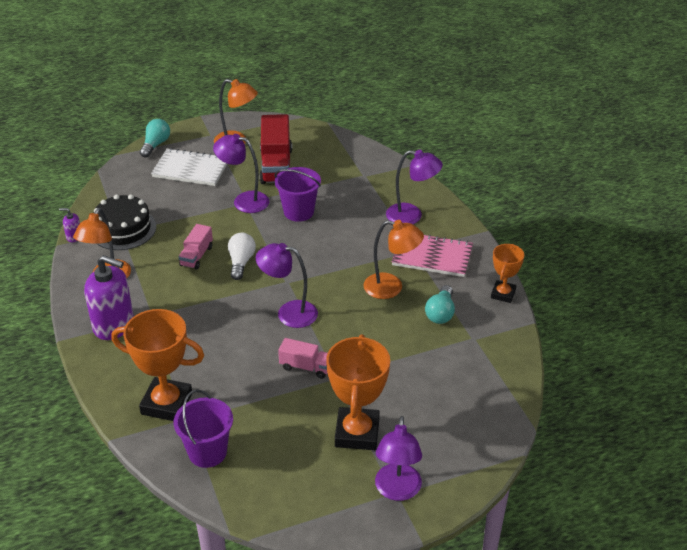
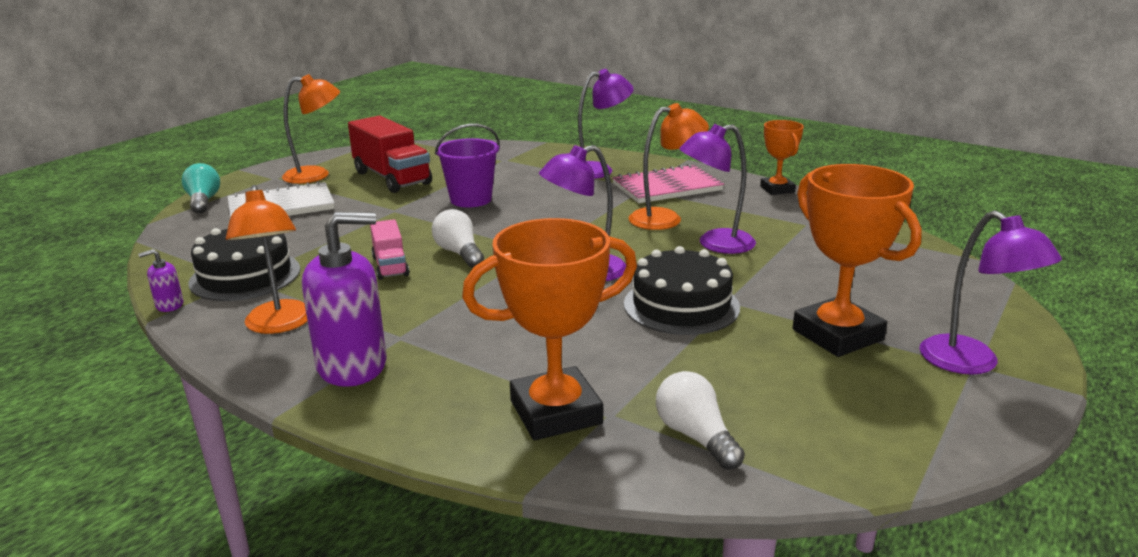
camera: 35 degrees left, 15 degrees down
purple bucket [174,389,233,468] -> white light bulb [656,371,745,470]
purple lamp [213,134,269,213] -> purple lamp moved to [679,124,756,254]
pink truck [278,338,328,379] -> black cake [624,246,740,335]
turquoise light bulb [425,285,455,324] -> none

